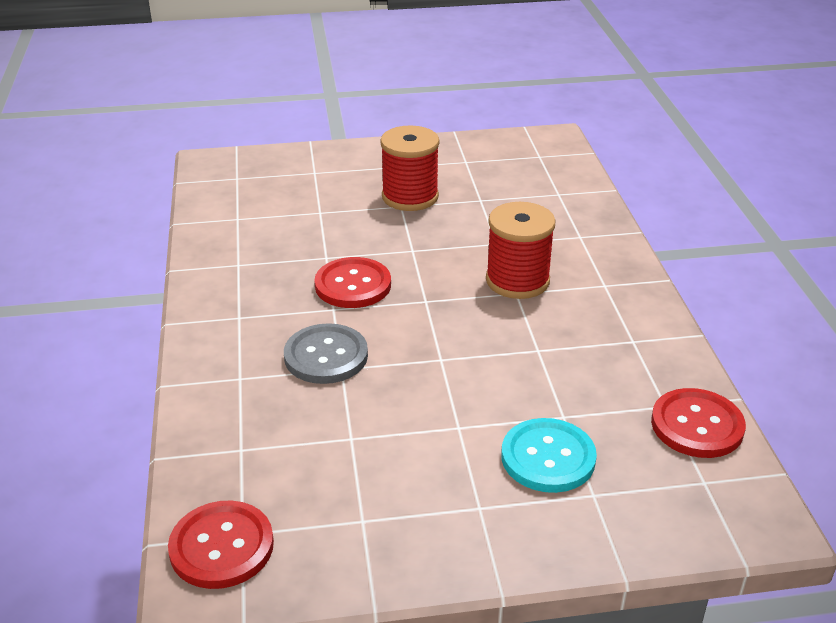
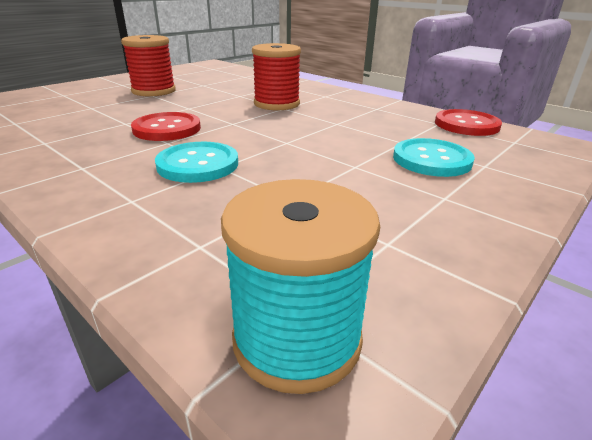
camera: 40 degrees left, 5 degrees down
red button [168,500,274,589] -> turquoise spool [221,179,380,394]
grey button [284,323,368,384] -> turquoise button [155,142,238,183]

